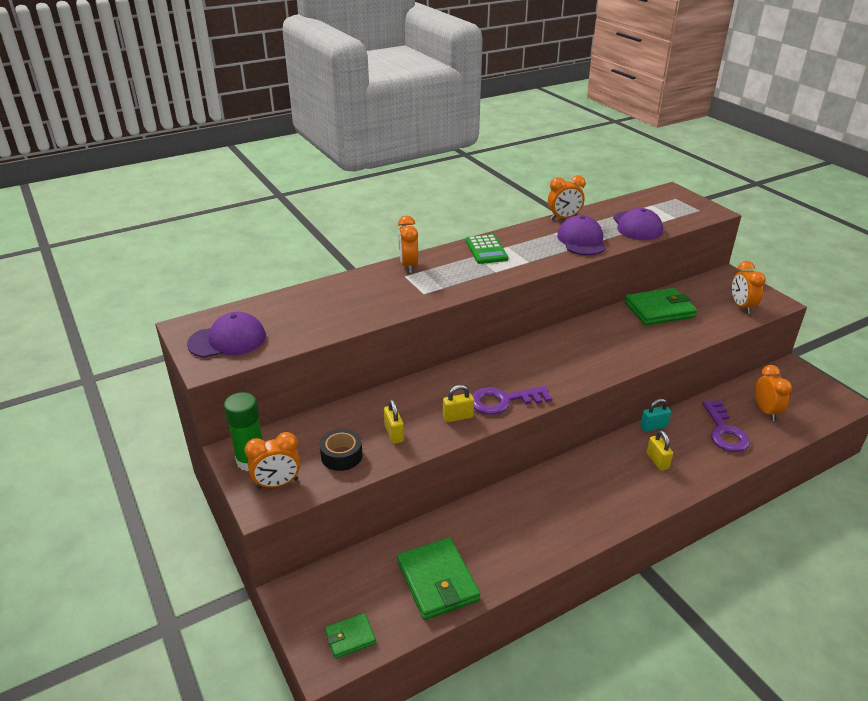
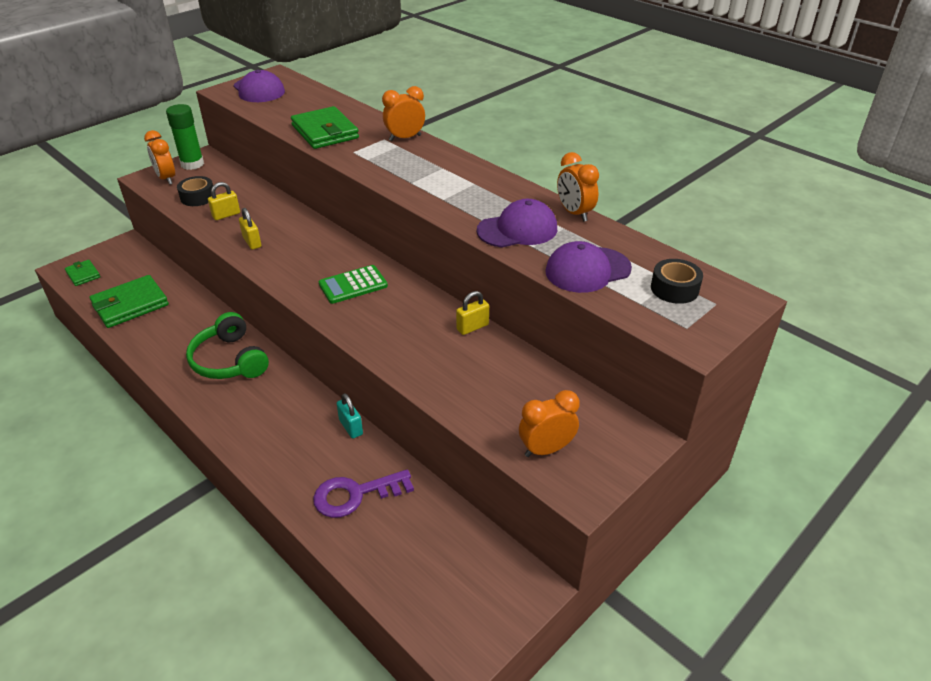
camera: 75 degrees right, 5 degrees up
green calculator [466,234,508,264] -> green calculator moved to [319,265,388,304]
purple key [472,386,552,415] -> none
green wallet [625,288,697,325] -> green wallet moved to [291,106,359,149]
yellow padlock [646,430,673,471] -> yellow padlock moved to [456,291,489,335]
orange clock [755,365,792,421] -> none
none -> green headphones [186,312,269,379]
none -> black tape [651,259,703,304]

